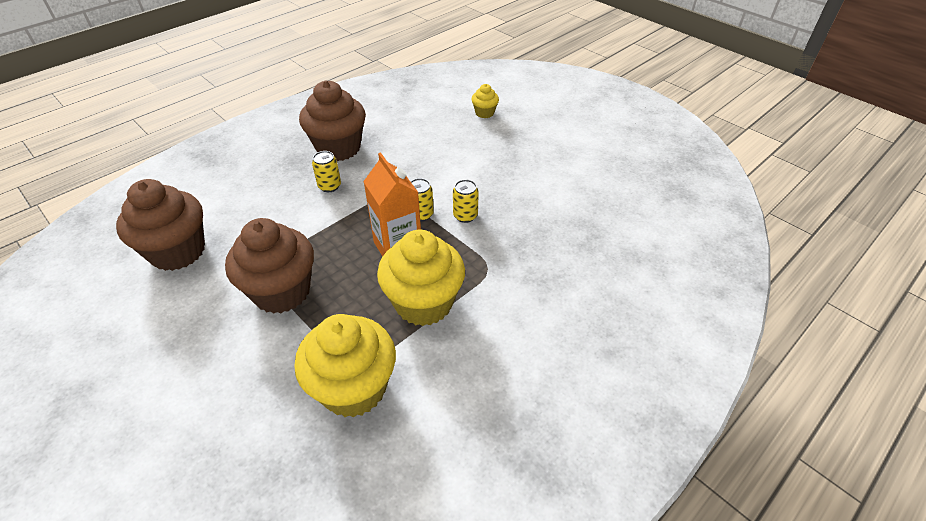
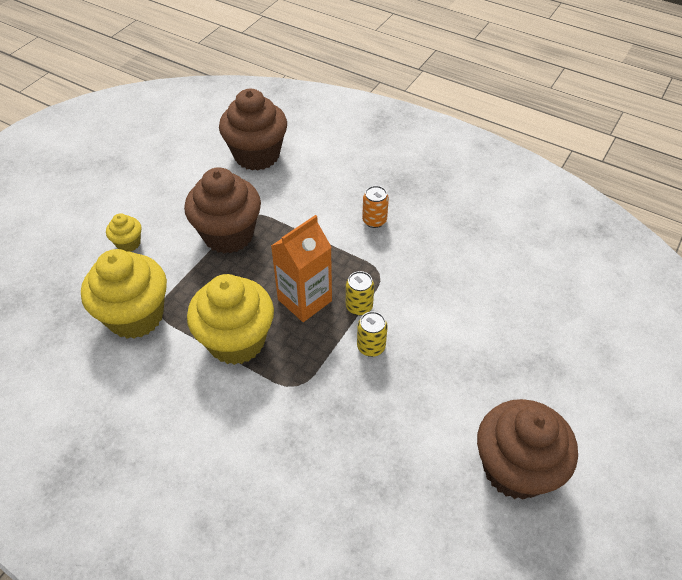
camera: 75 degrees right, 5 degrees up
brown cupcake [299,80,366,161] -> brown cupcake moved to [477,399,578,499]
yellow can [312,151,341,192] -> orange can [362,186,389,228]
yellow cupcake [471,84,499,118] -> yellow cupcake moved to [106,213,142,252]

